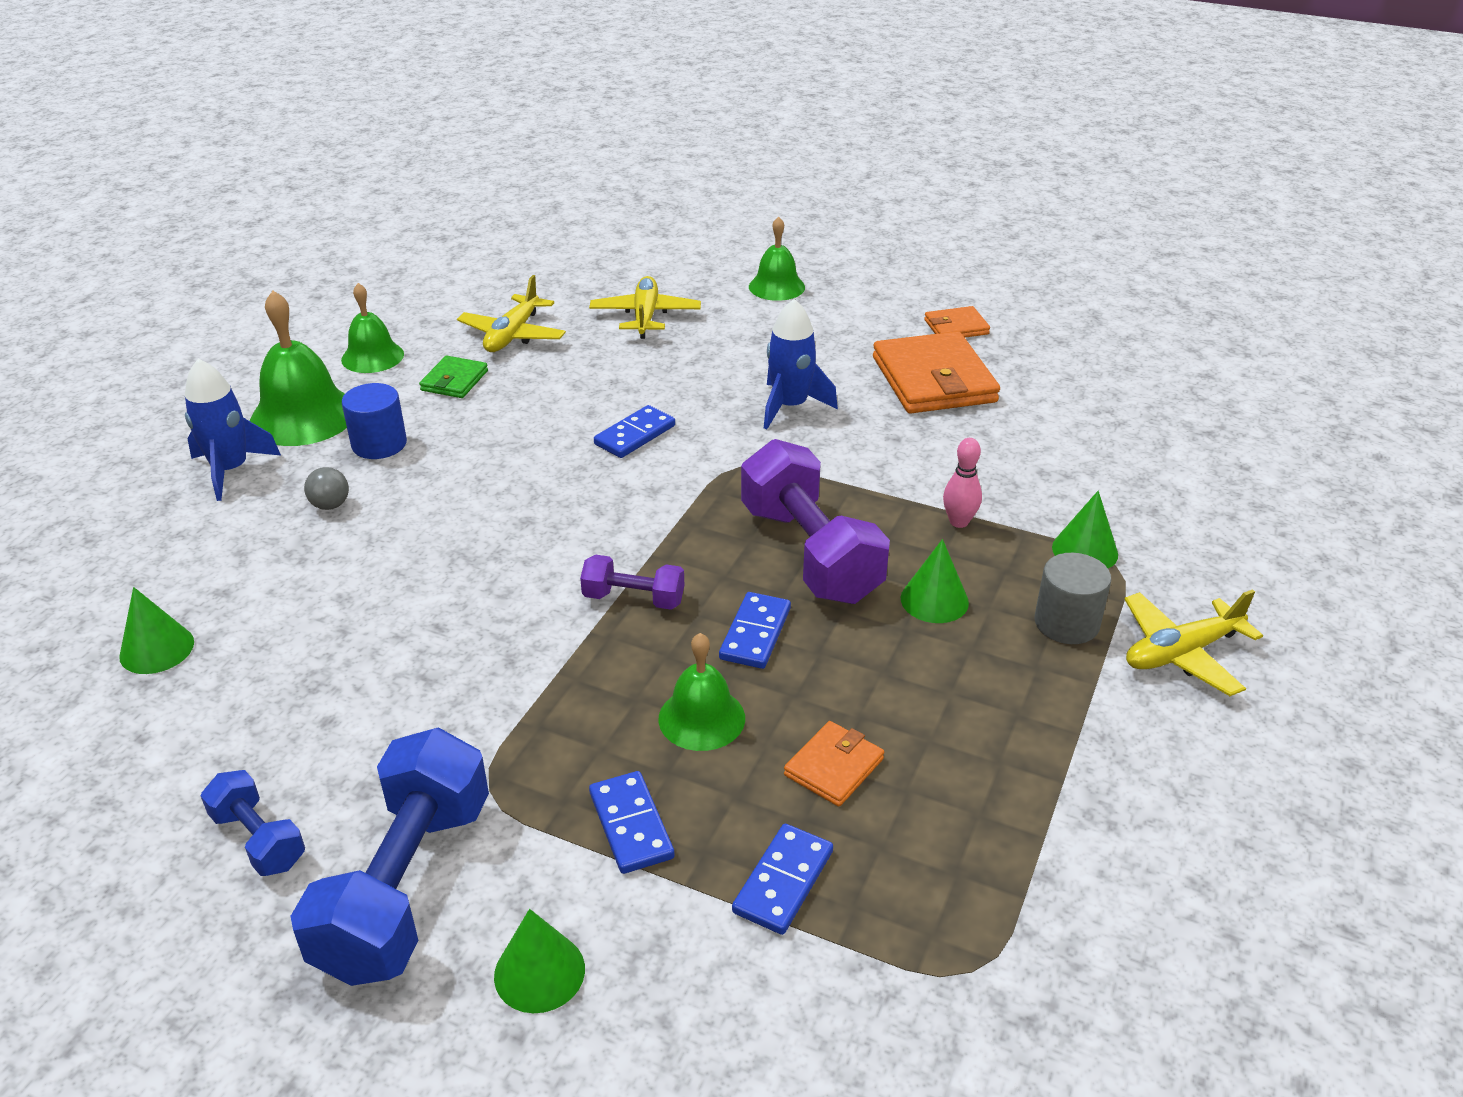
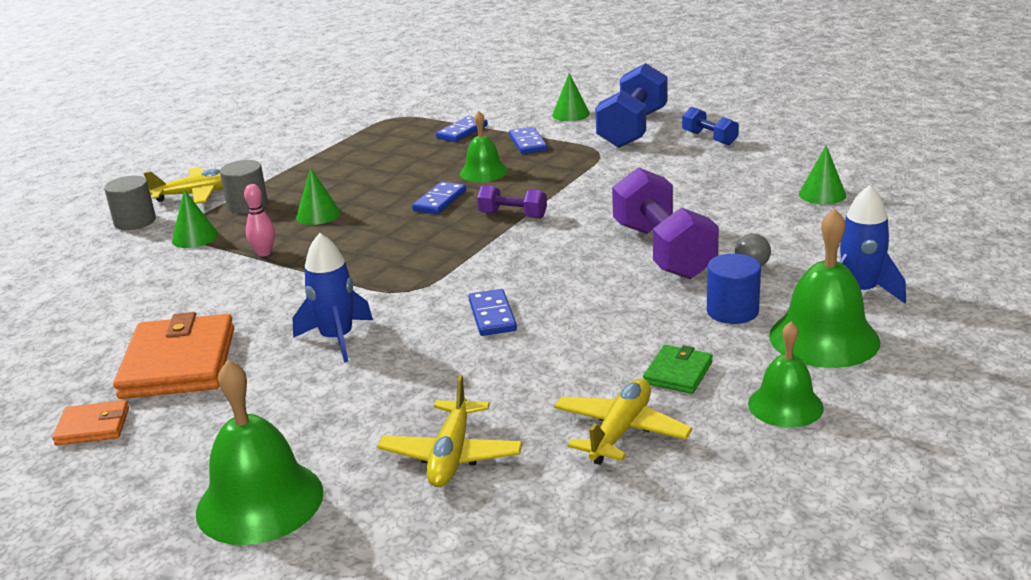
camera: 170 degrees left, 10 degrees down
blue domino [594,405,675,458] -> blue domino turned 60 degrees counterclockwise [469,289,517,336]
purple dumbbell [741,439,890,604] -> purple dumbbell moved to [612,167,719,279]
green bell [749,216,805,301] -> green bell [196,360,324,545], size x1.60
orange wallet [784,721,884,806] -> none
none -> grey cylinder [104,176,156,230]

